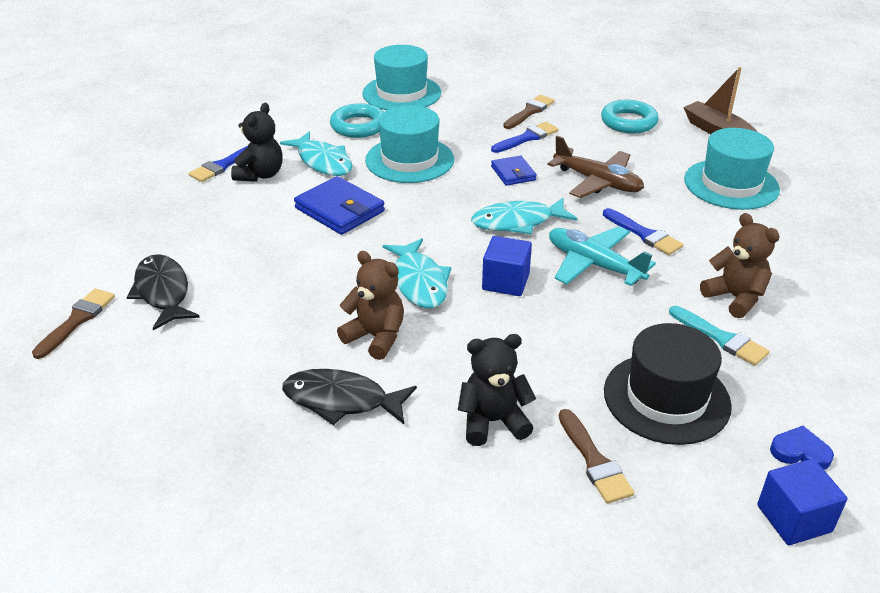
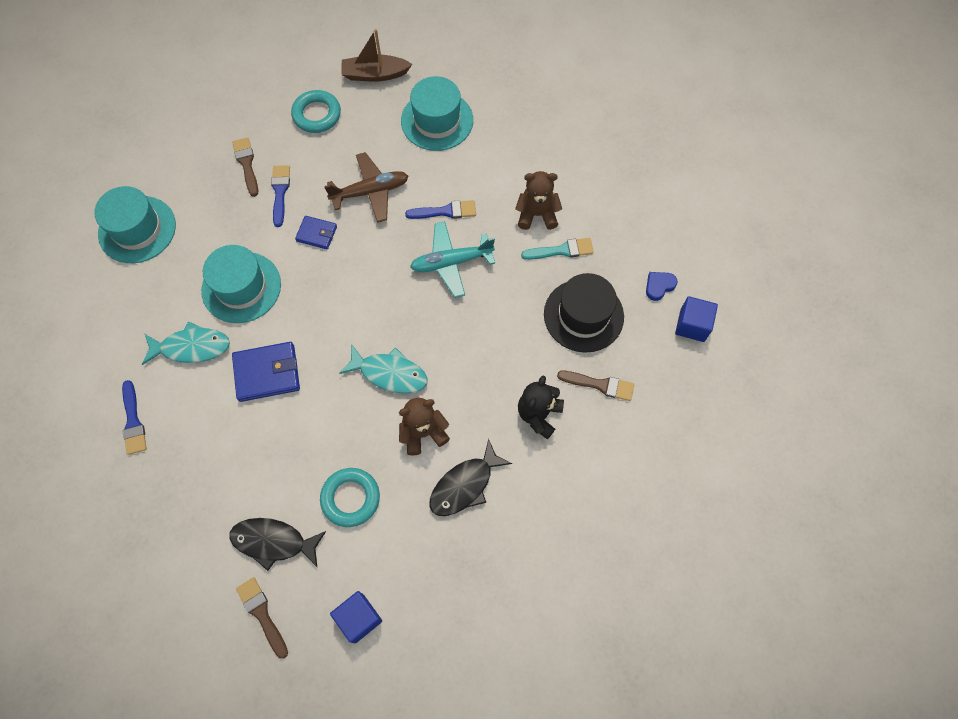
camera: 55 degrees left, 30 degrees up
black teddy bear [231,103,283,182] -> none
turquoise ring [330,103,384,138] -> turquoise ring moved to [320,468,380,527]
turquoise fish [471,197,577,235] -> none
blue cube [482,236,532,296] -> blue cube moved to [330,591,382,643]

